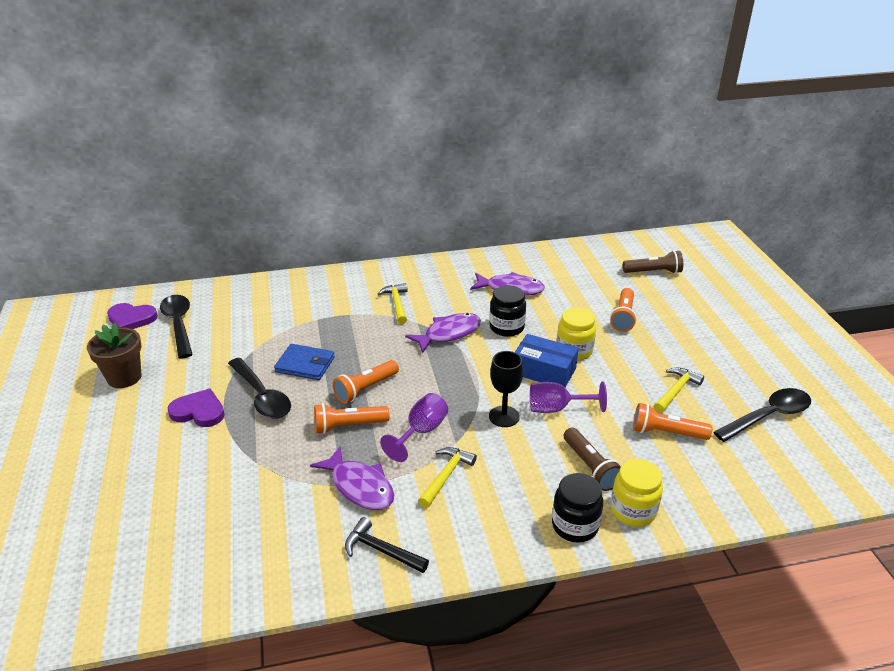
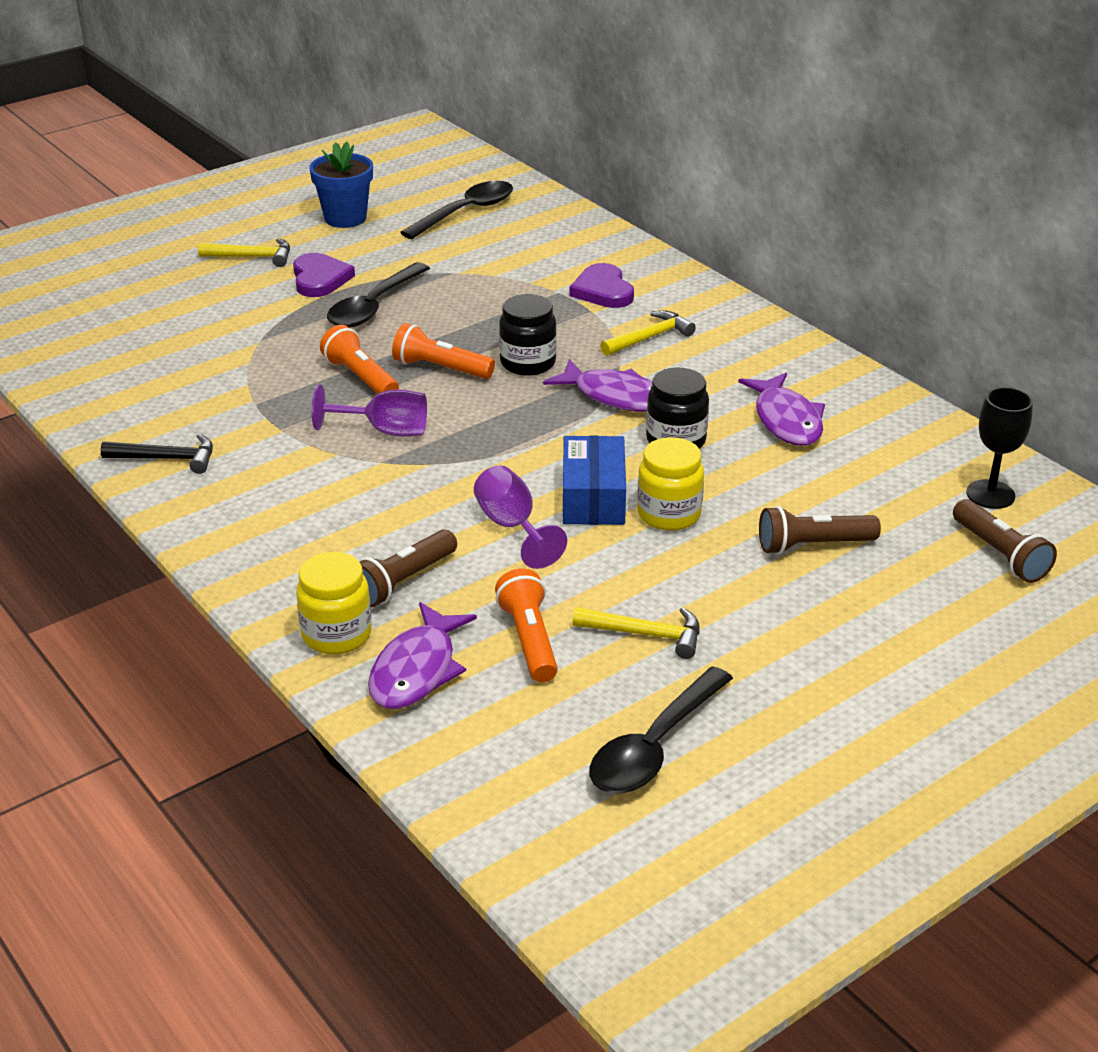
camera: 65 degrees right, 0 degrees up
brown flower pot [87,323,142,388] -> blue flower pot [310,142,373,228]
purple heart [107,303,158,329] -> purple heart moved to [570,263,634,308]
blue wallet [274,344,335,380] -> none
purple fish [310,446,394,510] -> purple fish moved to [368,602,477,709]
black hammer [345,517,429,573] -> black hammer turned 90 degrees clockwise [101,434,213,474]
yellow hammer [418,447,477,508] -> yellow hammer moved to [198,238,290,267]
black goblet [489,351,523,427] -> black goblet moved to [966,387,1033,509]
black jar [552,473,603,543] -> black jar moved to [499,294,557,376]
orange flashlight [610,288,637,332] -> brown flashlight [759,506,881,555]
black spoon [714,388,811,442] -> black spoon turned 90 degrees clockwise [589,666,733,793]

